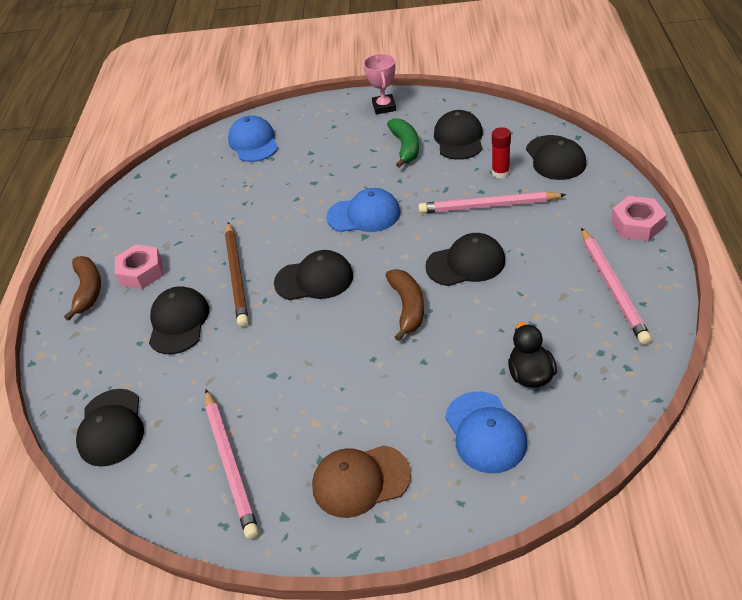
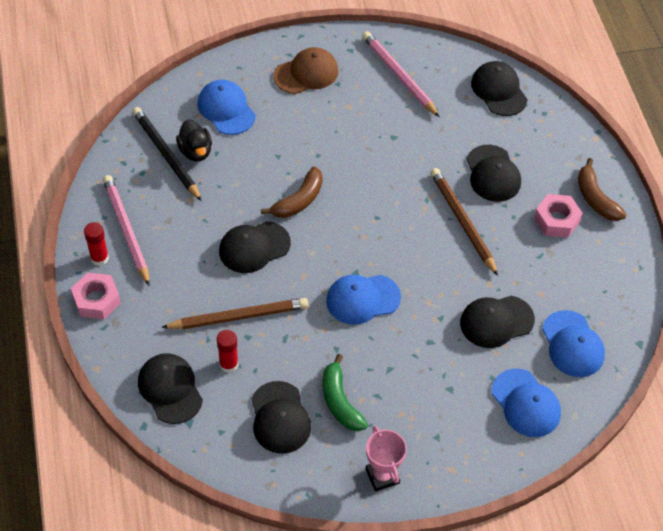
camera: 160 degrees right, 10 degrees up
black cap [274,250,353,300] -> black cap moved to [460,296,535,348]
brown banana [385,269,424,341] -> brown banana turned 120 degrees counterclockwise [261,167,323,218]
pink pencil [418,192,566,213] -> brown pencil [161,298,308,329]
none -> red glue stick [84,222,109,266]
none -> black pencil [132,107,202,201]
none -> blue cap [542,310,605,377]

